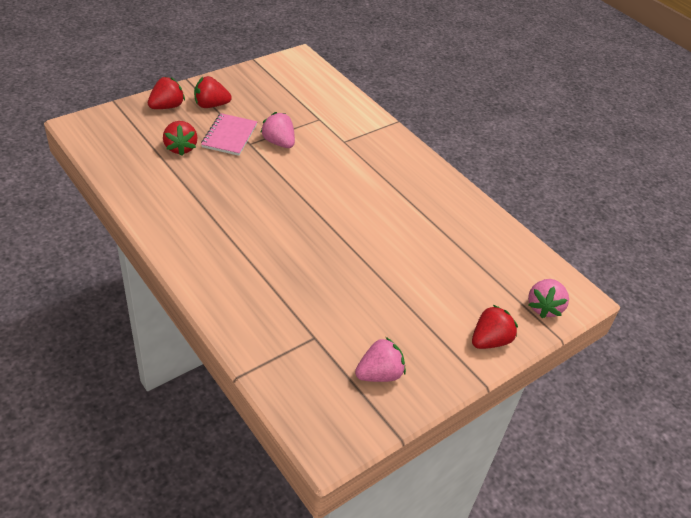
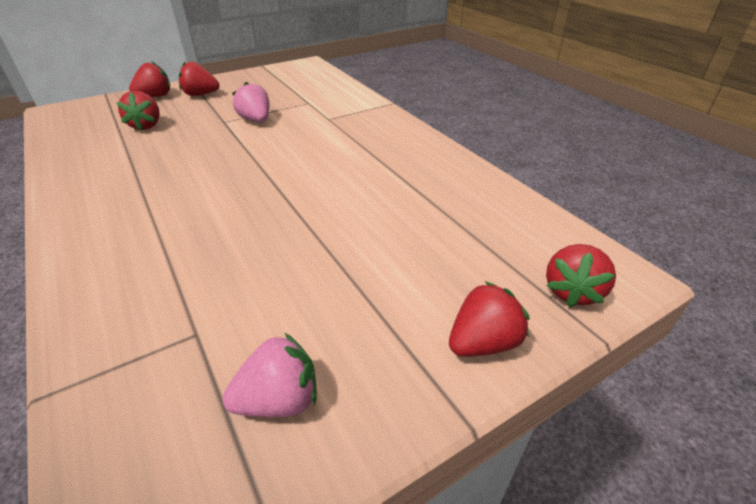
camera: 10 degrees right, 5 degrees down
pink notebook [201,113,257,156] -> none
pink strawberry [528,279,569,318] -> red strawberry [546,244,616,307]

